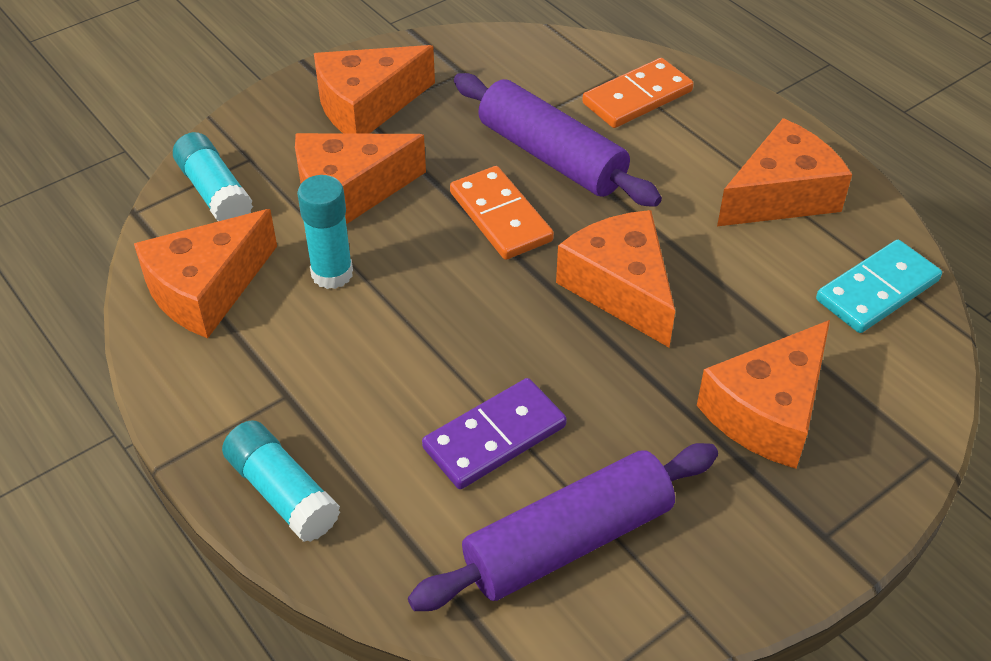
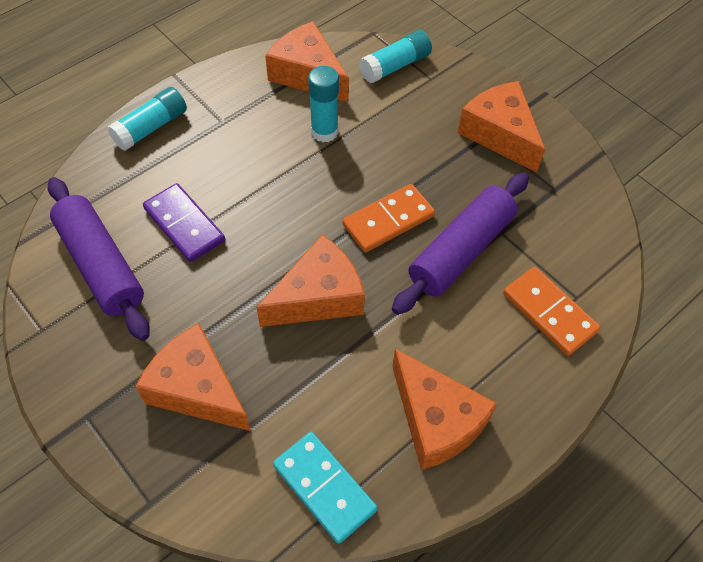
camera: 85 degrees right, 10 degrees up
orange cheese [295,133,426,224] -> none

